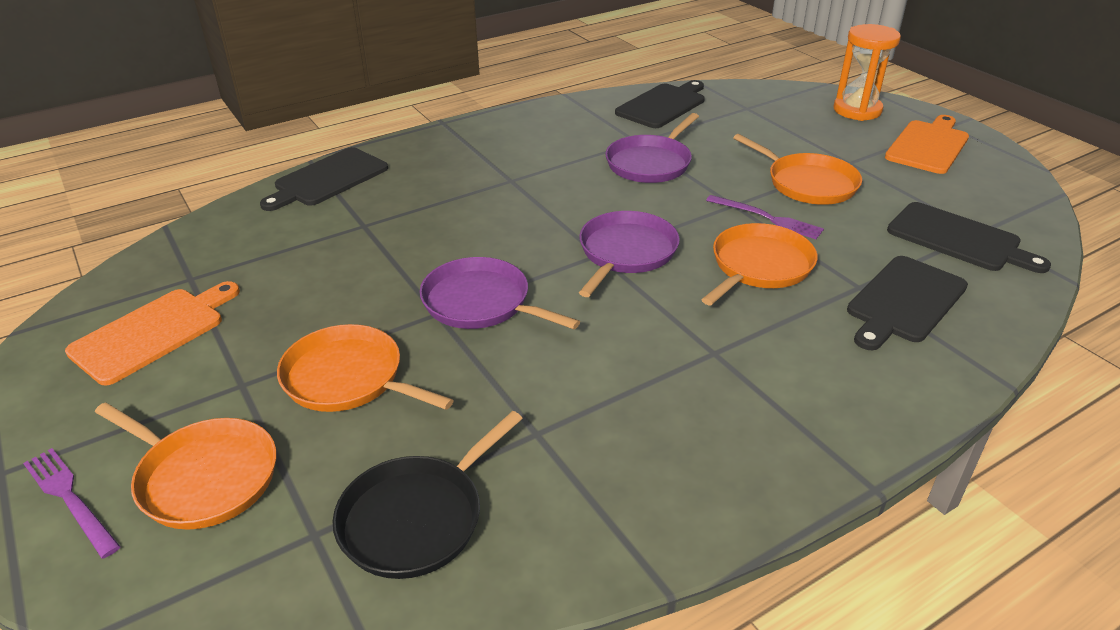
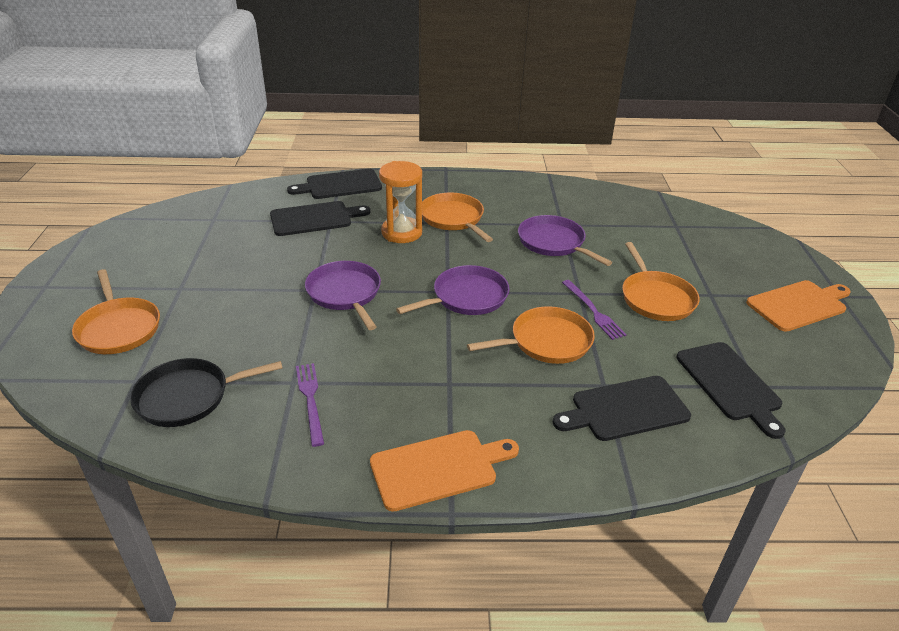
camera: 30 degrees right, 0 degrees up
purple fork [23,448,121,558] -> purple fork moved to [296,363,324,447]
orange cutting board [65,281,240,386] -> orange cutting board moved to [370,430,519,512]
orange pan [277,324,454,412] -> orange pan moved to [422,193,493,242]
purple pan [605,113,699,183] -> purple pan turned 75 degrees clockwise [518,215,612,266]
black cutting board [615,80,705,128] -> black cutting board moved to [270,201,370,236]
orange hourglass [834,24,901,121] -> orange hourglass moved to [379,161,422,243]

